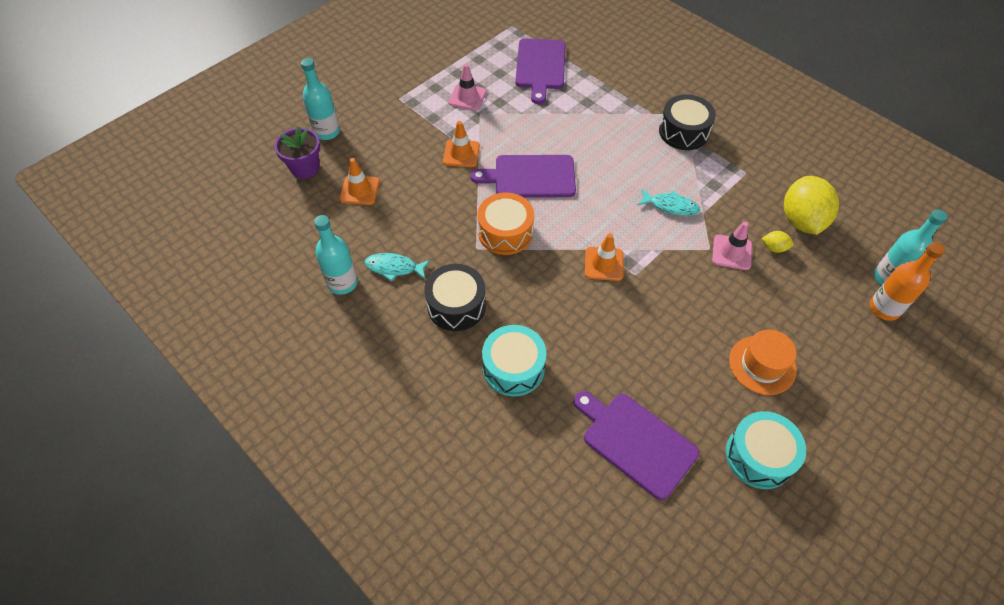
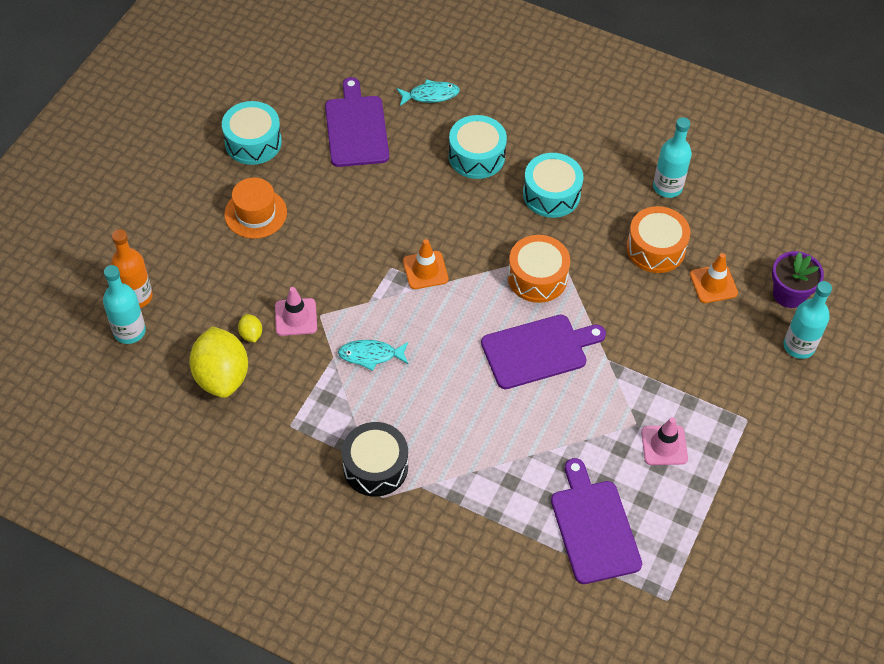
camera: 160 degrees right, 0 degrees up
turquoise fish [364,253,430,281] -> turquoise fish moved to [397,79,460,106]
black drum [424,264,486,331] -> turquoise drum [523,153,583,218]
orange traffic cone [443,121,480,167] -> none
purple cutting board [574,391,699,500] -> purple cutting board turned 120 degrees counterclockwise [325,77,389,167]
yellow lemon [761,231,794,253] -> yellow lemon turned 75 degrees clockwise [238,314,262,343]
none -> orange drum [626,206,690,273]

